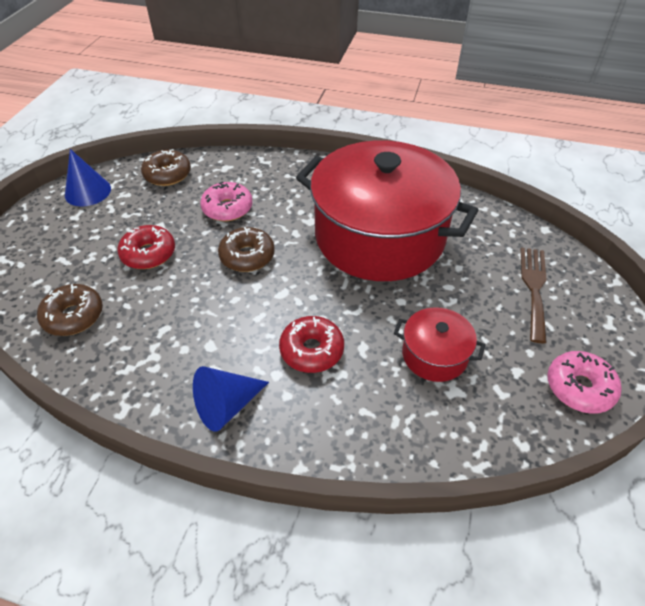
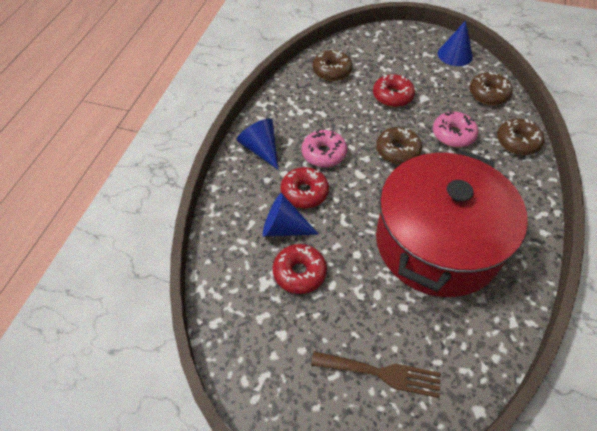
camera: 90 degrees right, 5 degrees up
red pot [394,307,485,382] -> red donut [273,244,327,294]
pink donut [547,351,621,414] -> pink donut moved to [302,130,347,168]
none -> blue cone [263,193,319,237]
none -> brown donut [497,119,544,155]

